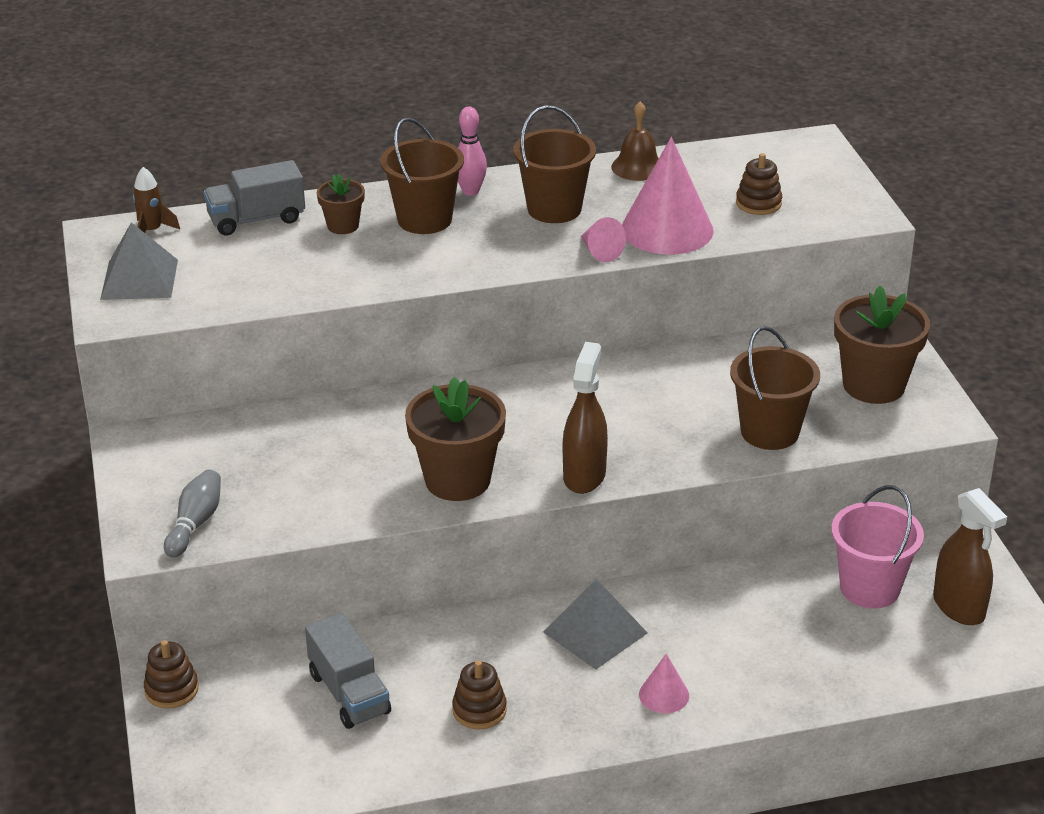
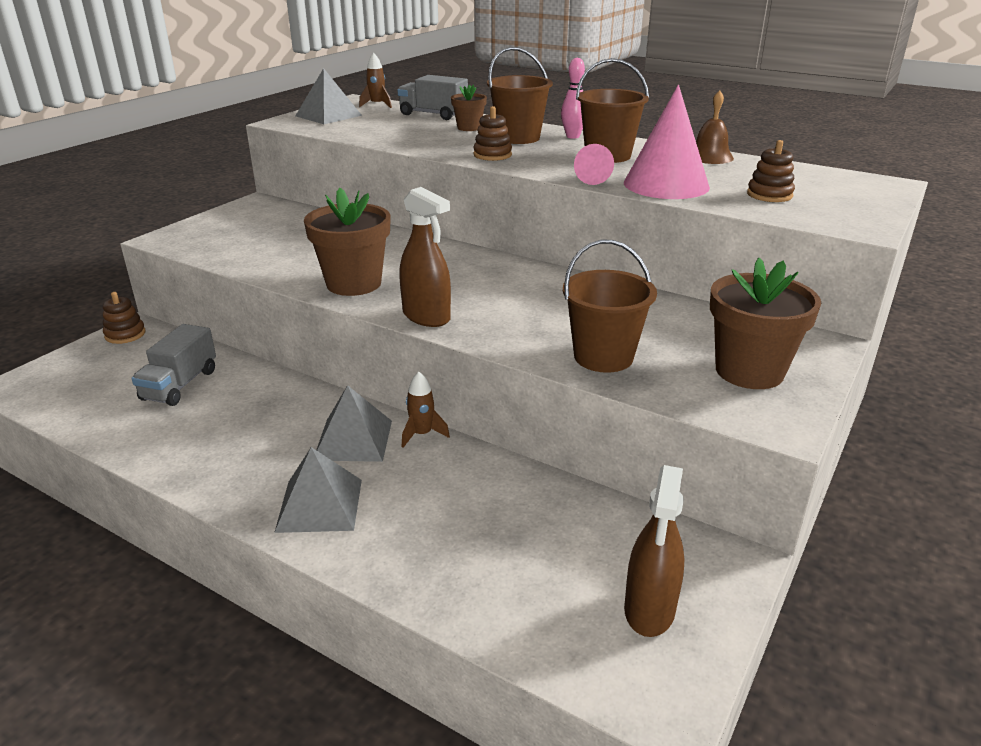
camera: 45 degrees right, 5 degrees down
grey bowling pin [164,470,221,557] -> none
brown stacking toy [452,660,507,729] -> brown stacking toy moved to [473,106,512,161]
brown spray bottle [563,342,608,494] -> brown spray bottle turned 75 degrees clockwise [399,187,451,327]
pink cone [639,654,689,713] -> grey pyramid [274,447,362,533]
pink bucket [831,485,924,609] -> none
none -> brown rocket [402,372,450,448]

